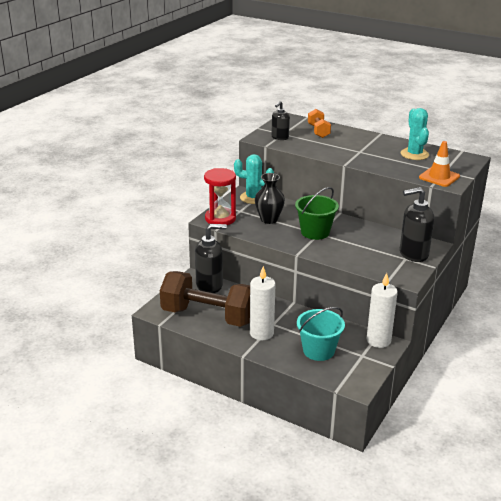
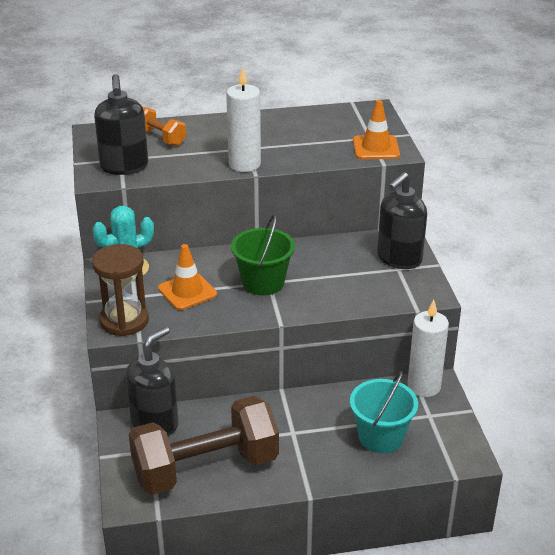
camera: 40 degrees left, 5 degrees up
red hourglass [204,168,236,225] -> brown hourglass [92,244,149,336]
white candle [250,266,275,340] -> white candle moved to [226,67,261,172]
black vase [255,173,285,224] -> orange traffic cone [158,244,217,310]
black soap dispenser [271,101,290,140] -> black soap dispenser [94,74,148,175], size x1.70
turquoise cactus [401,108,429,160] -> none

